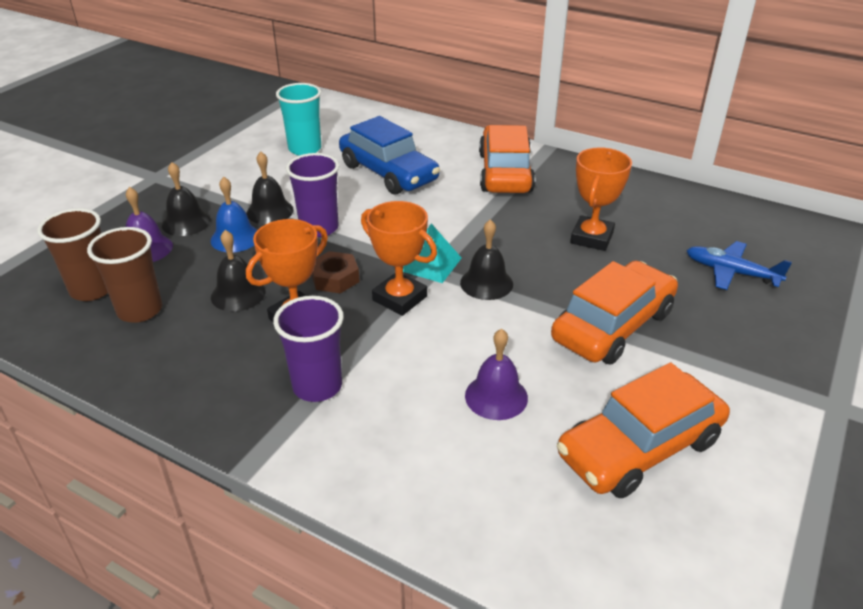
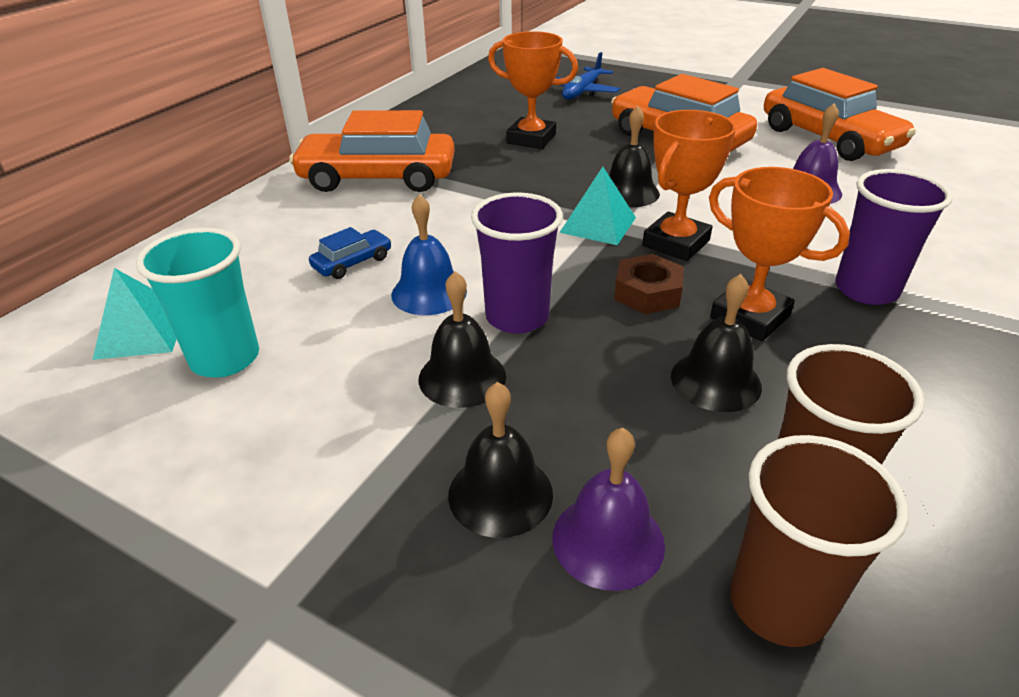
camera: 90 degrees left, 0 degrees up
blue bell [211,177,257,252] -> blue bell moved to [391,194,467,315]
blue car [339,116,440,195] -> blue car [309,227,391,279], size x0.43
none -> turquoise pyramid [92,268,177,360]

